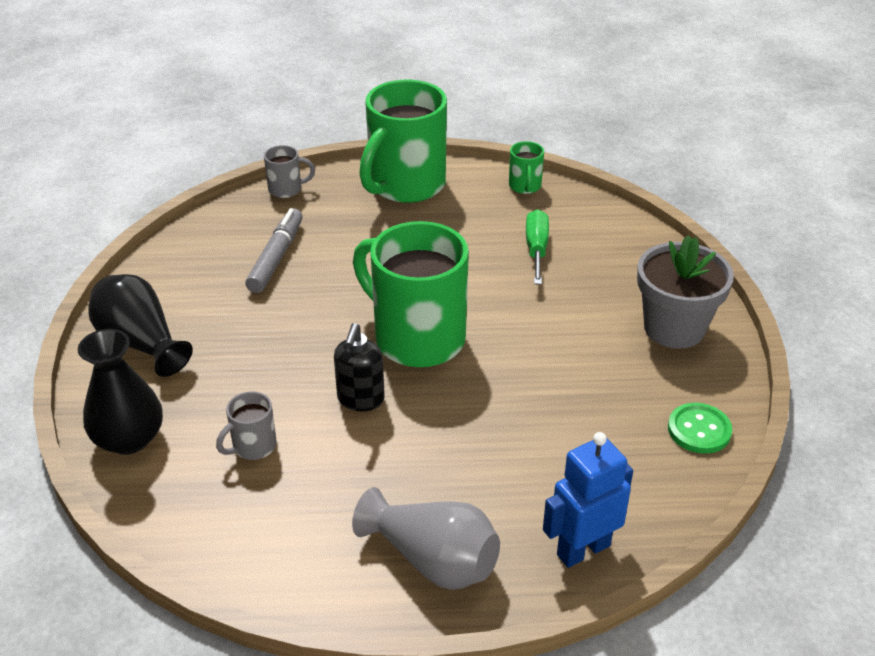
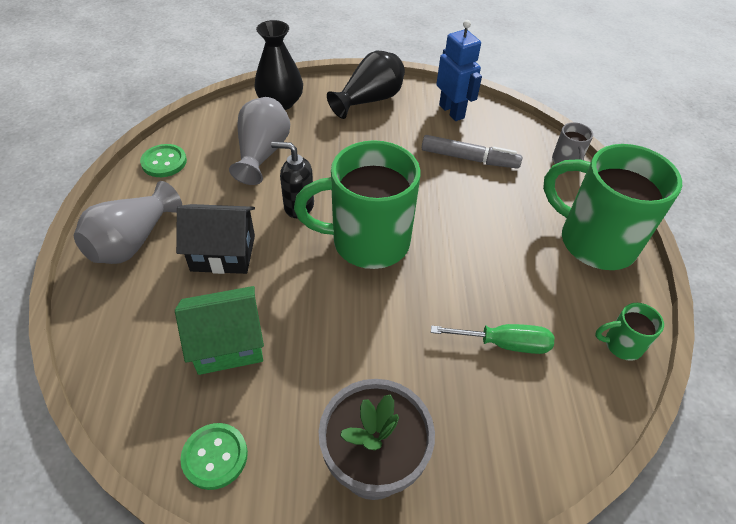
camera: 90 degrees right, 10 degrees up
grey mug [216,391,277,460] -> grey vase [229,97,290,185]
green mug [353,221,469,367] -> green mug turned 135 degrees counterclockwise [294,140,420,269]
blue robot [543,432,633,568] -> blue robot moved to [436,20,482,121]
none -> green button [140,144,187,177]
none -> green house [175,286,264,375]
none -> black house [176,204,255,274]

